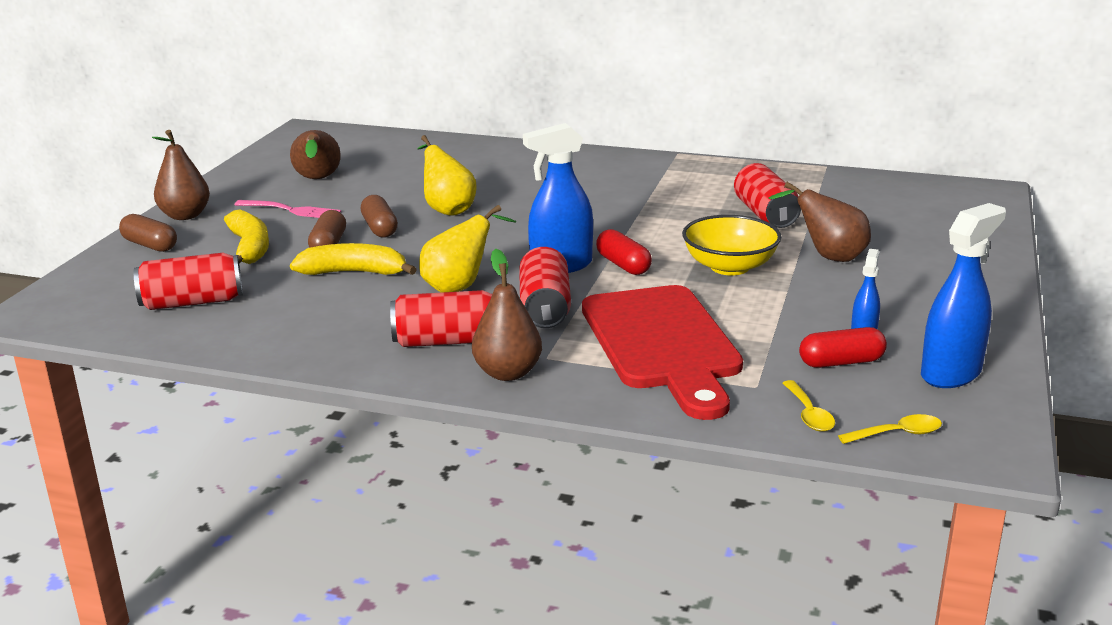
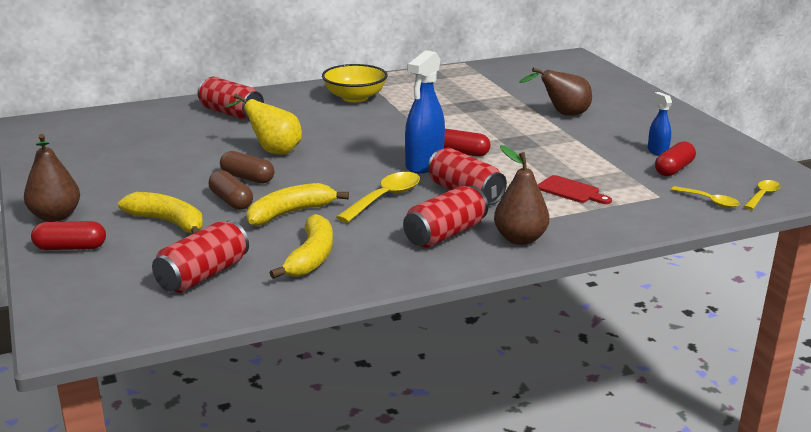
camera: 40 degrees left, 0 degrees up
brown capsule [119,214,177,252] -> red capsule [31,221,106,250]
pink fork [235,200,341,218] -> none
brown pear [290,130,341,179] -> none
yellow pear [419,205,516,293] -> yellow spoon [336,172,420,223]
red cutting board [582,285,743,420] -> red cutting board [538,175,612,204], size x0.40
yellow bowl [682,215,781,275] -> yellow bowl moved to [322,64,388,102]
red can [734,163,801,228] -> red can moved to [198,77,264,120]
blue spray bottle [921,203,1006,388] -> none
none -> yellow banana [270,214,333,279]

